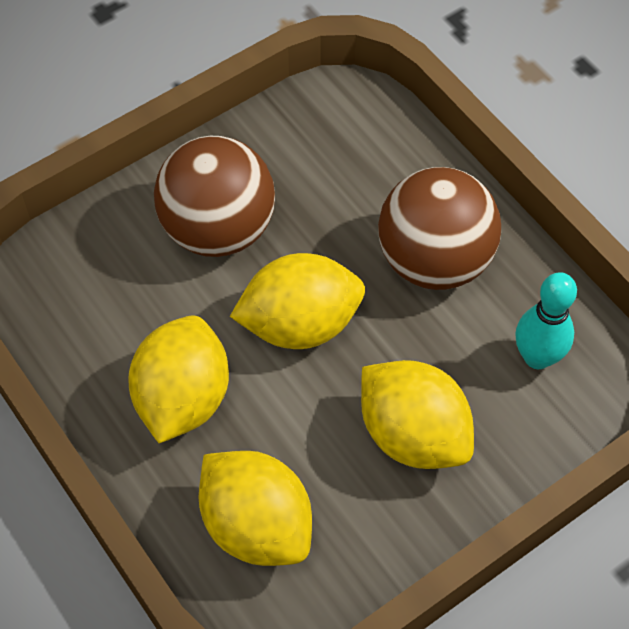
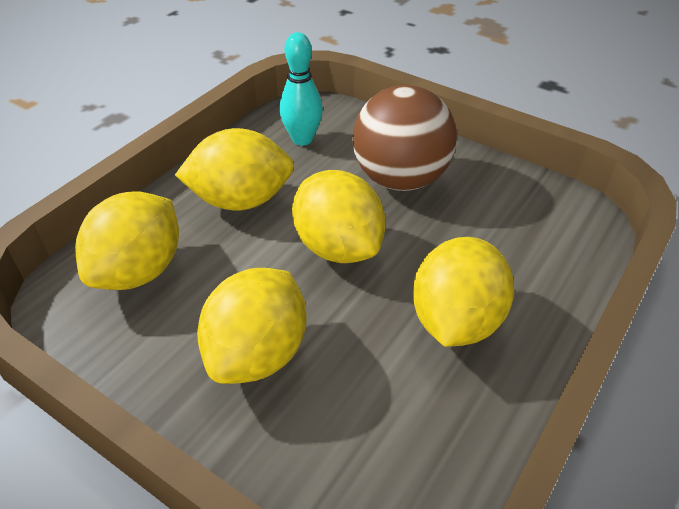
camera: 70 degrees right, 15 degrees down
brown ball [378,167,501,290] -> yellow lemon [413,237,514,347]
turquoise bowling pin [515,272,577,369] -> turquoise bowling pin moved to [280,32,323,146]

